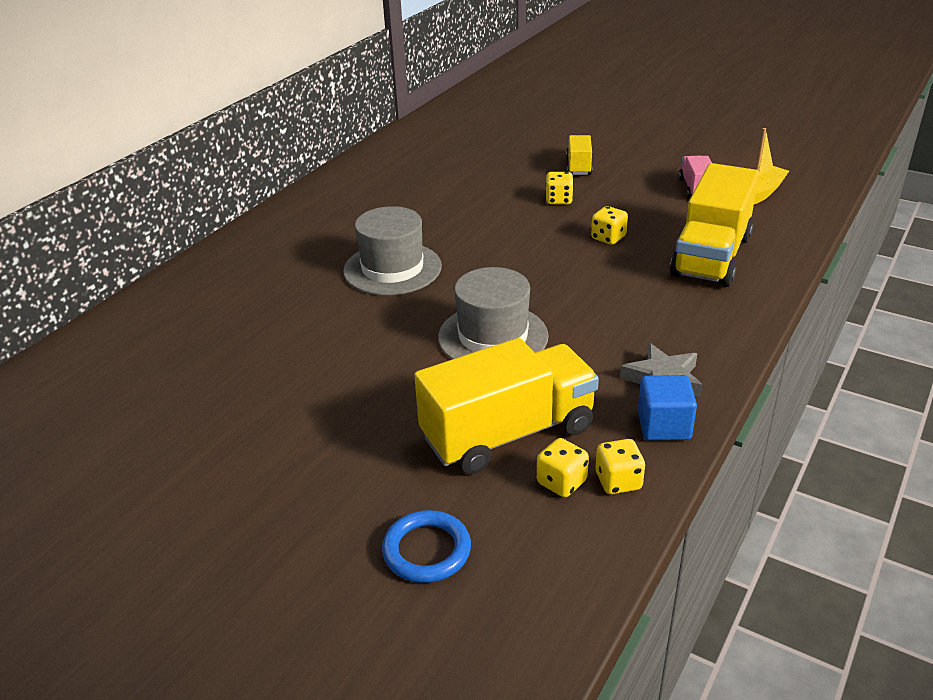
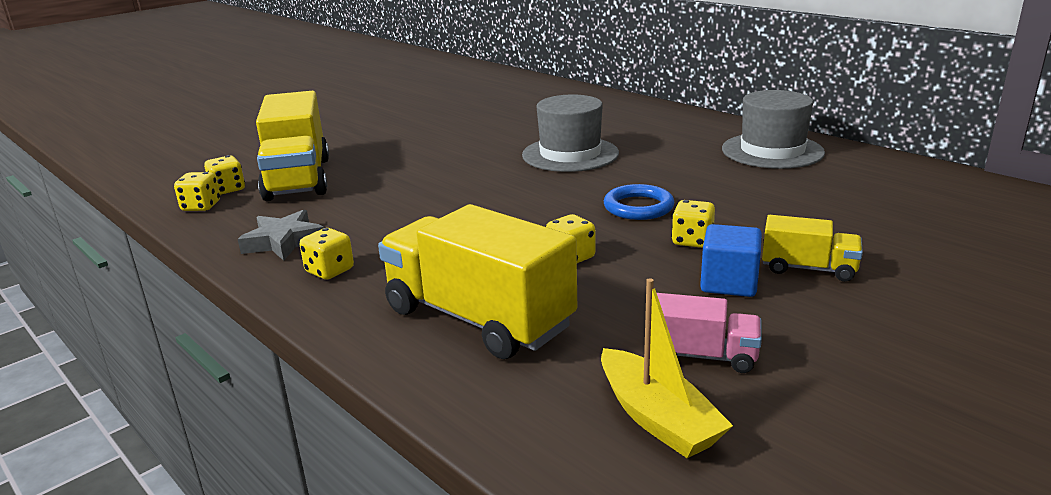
camera: 105 degrees right, 10 degrees down
blue ring [382,510,471,583] -> blue ring moved to [604,184,674,220]
grey hat [438,267,549,359] -> grey hat moved to [722,90,825,169]
blue cube [638,375,697,441] -> blue cube moved to [700,224,762,297]
none -> yellow dice [300,228,354,280]

